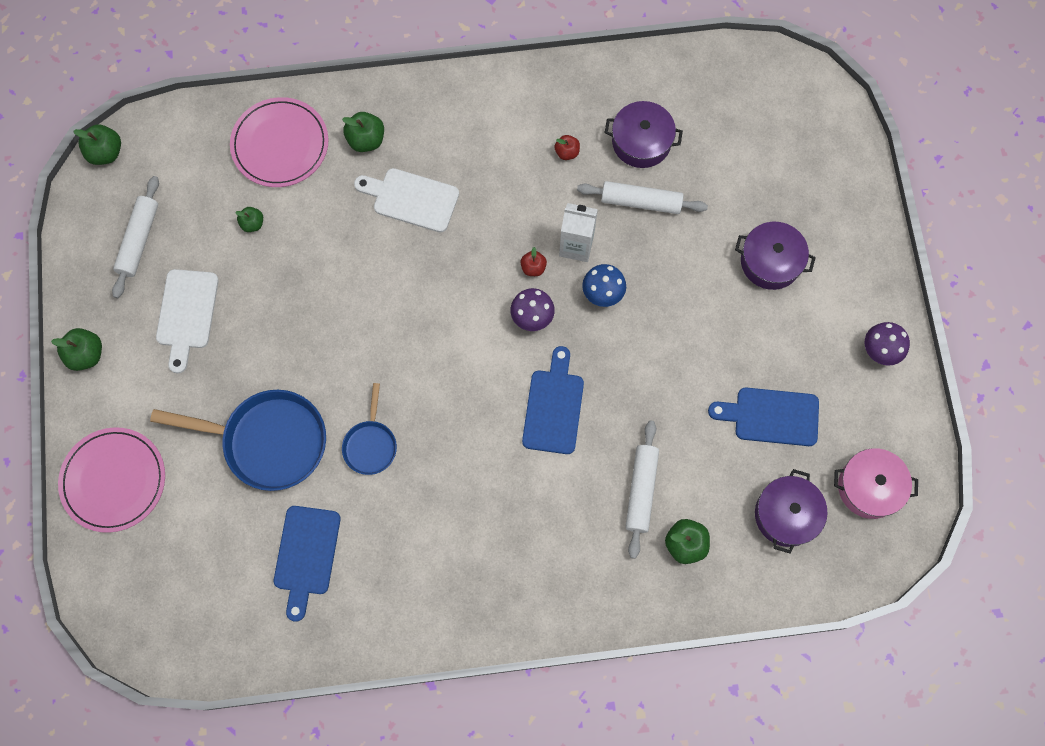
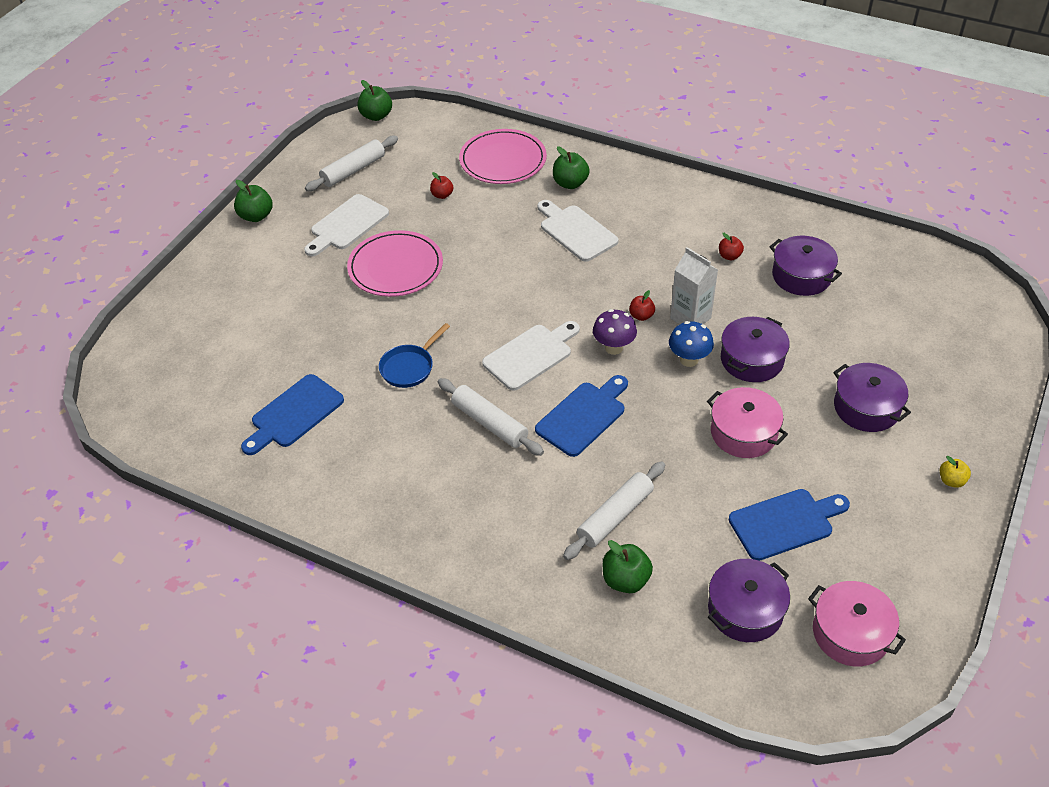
camera: 35 degrees right, 25 degrees down
pink plate [58,427,165,533] -> pink plate moved to [347,230,443,297]
blue pan [150,390,326,491] -> none
green apple [235,207,263,232] -> red apple [430,172,453,199]
white rolling pin [577,181,708,214] -> white rolling pin moved to [438,378,544,456]
blue cutting board [708,388,819,446] -> blue cutting board turned 120 degrees clockwise [729,489,850,561]
purple mushroom [864,322,910,366] -> none
none -> white cutting board [482,321,580,391]
none -> pink pot [707,387,788,458]
none -> purple pot [721,317,790,382]
none -> yellow apple [940,456,971,488]

